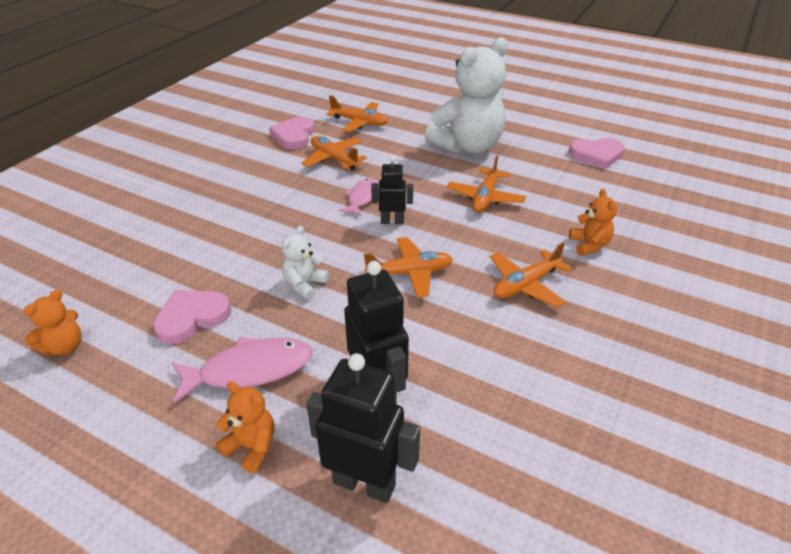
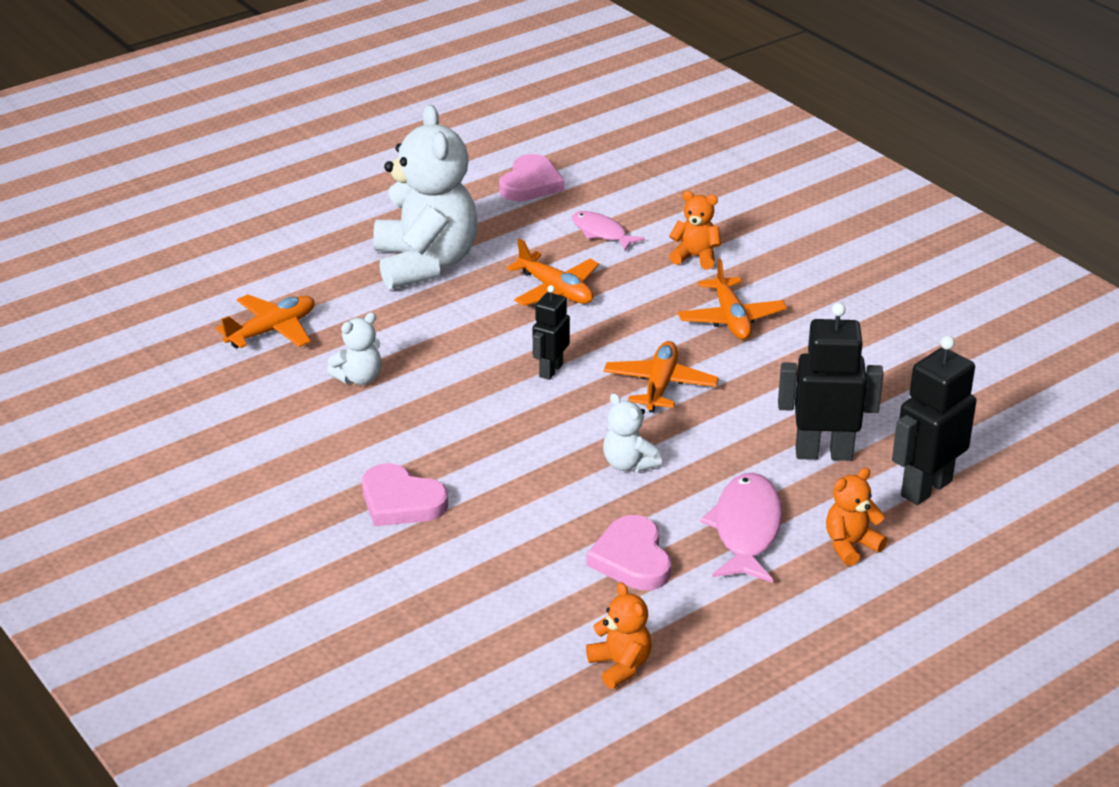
camera: 65 degrees left, 5 degrees down
pink heart [269,117,314,149] -> pink heart moved to [362,463,448,526]
orange plane [302,136,367,170] -> white teddy bear [327,312,381,385]
pink fish [339,178,379,216] -> pink fish moved to [572,211,645,251]

